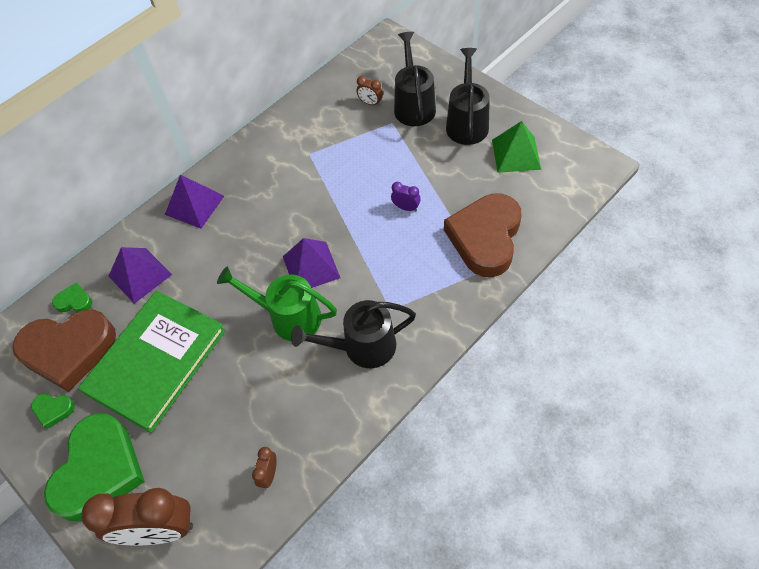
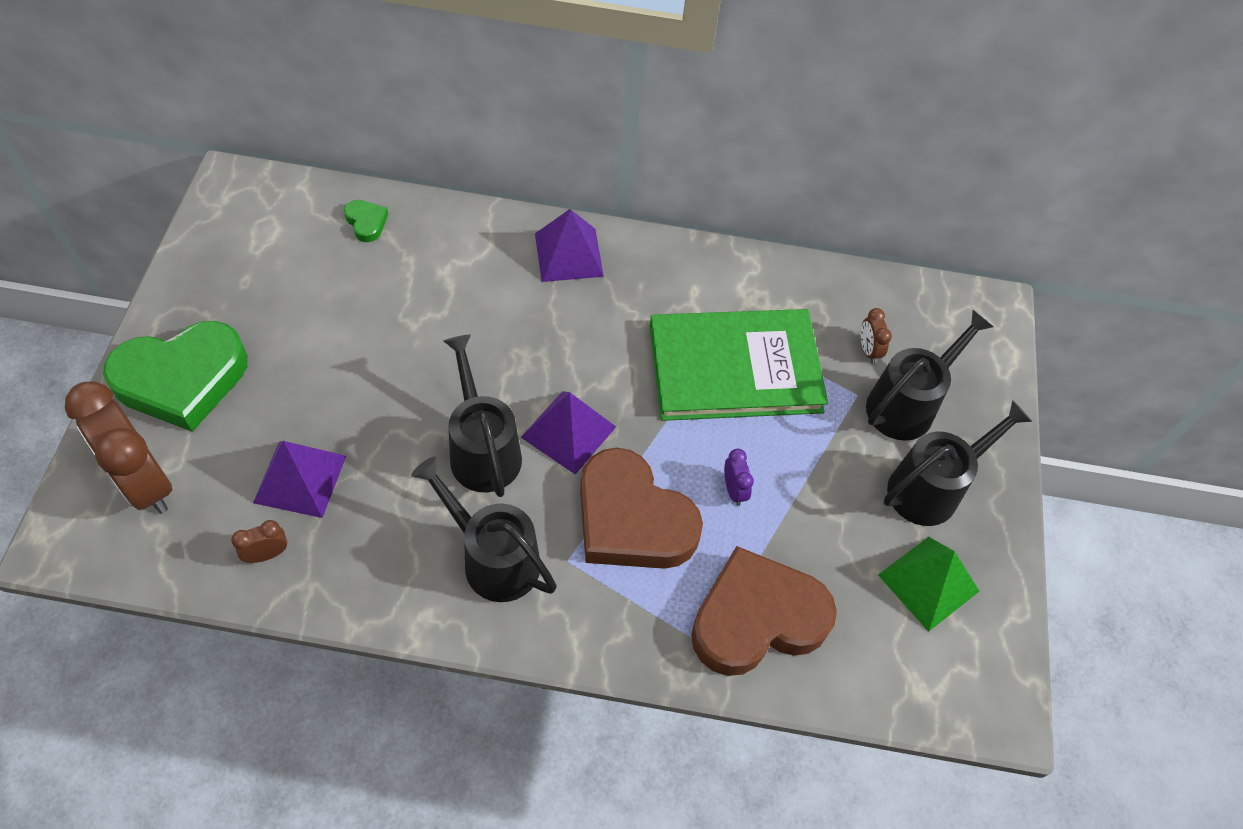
camera: 45 degrees right, 0 degrees up
brown heart [12,309,116,392] -> brown heart moved to [580,447,703,569]
green heart [31,393,75,429] -> none
green book [78,291,226,433] -> green book moved to [649,309,828,421]
purple pyramid [109,247,172,304] -> purple pyramid moved to [253,441,346,518]
green watering can [217,266,337,341] -> black watering can [444,334,522,497]

